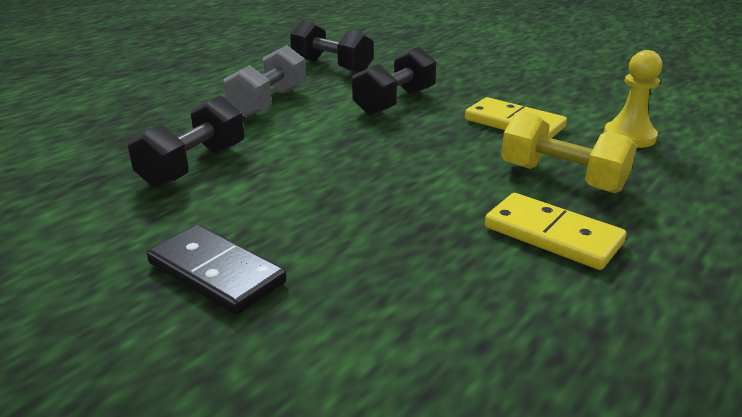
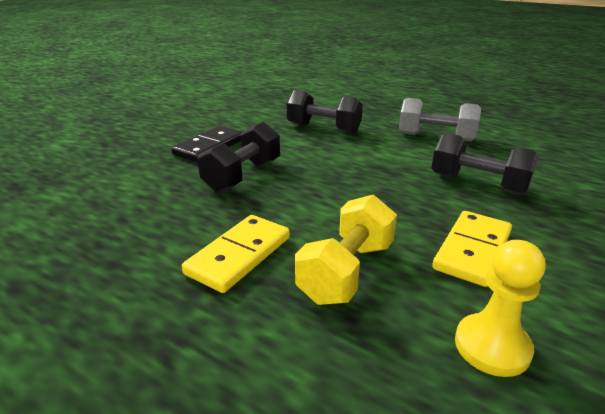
camera: 85 degrees right, 0 degrees up
black dumbbell [290,20,373,73] -> black dumbbell moved to [198,122,280,192]

